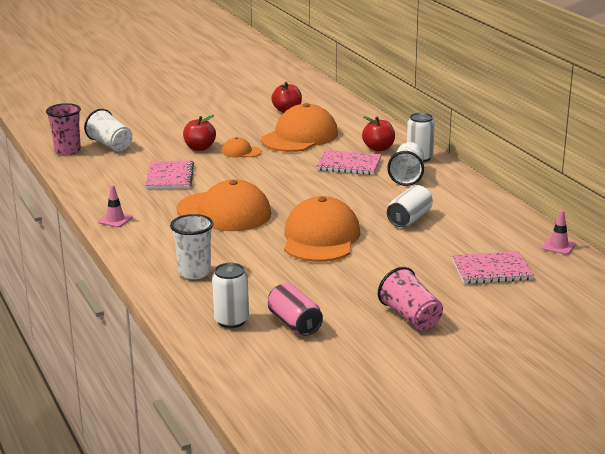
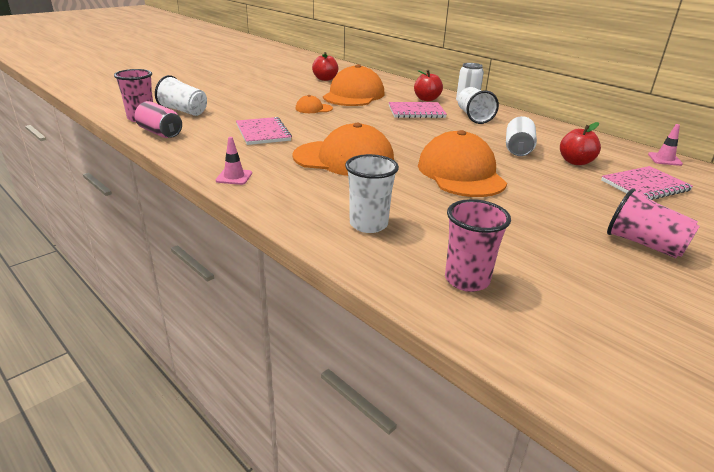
camera: 20 degrees left, 5 degrees up
red apple [183,115,216,151] -> red apple moved to [560,122,601,165]
white can [212,263,249,328] -> pink cup [445,199,511,292]
pink can [268,283,323,336] -> pink can moved to [135,101,182,138]

